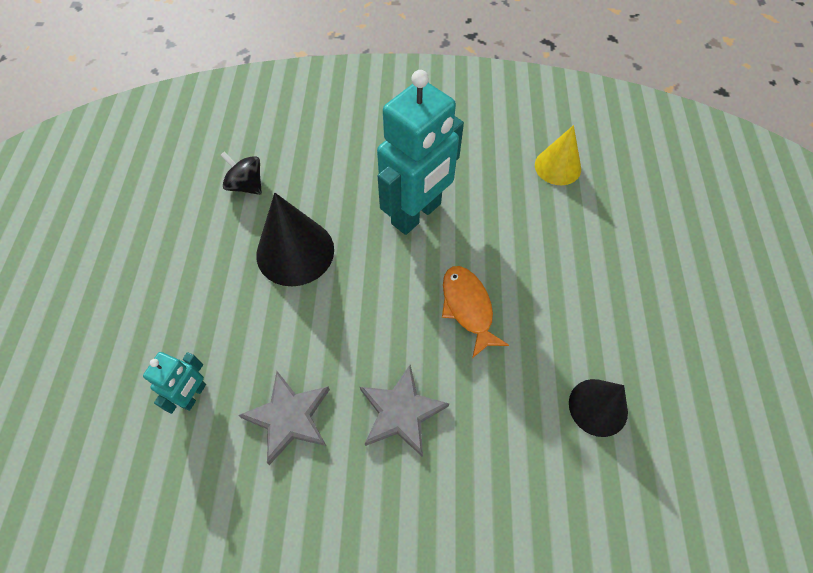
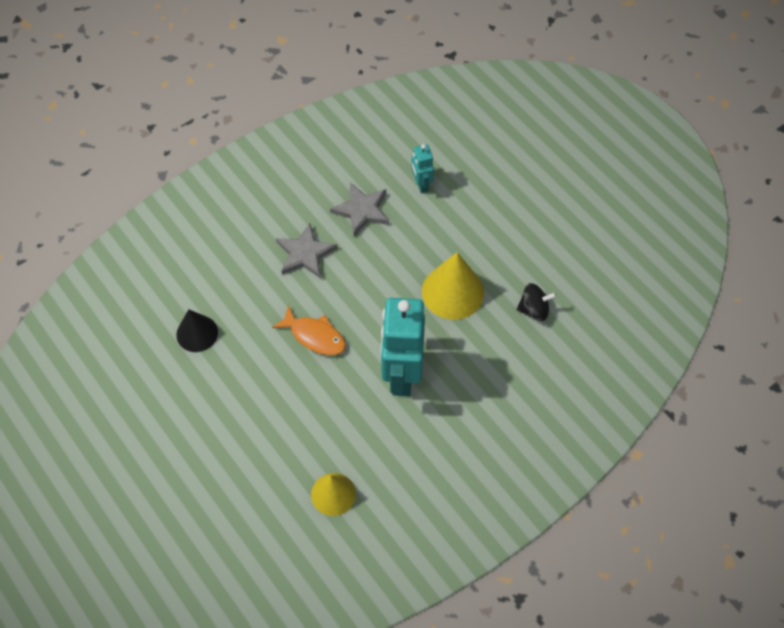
camera: 140 degrees right, 0 degrees up
black cone [256,193,334,286] -> yellow cone [422,252,484,320]

